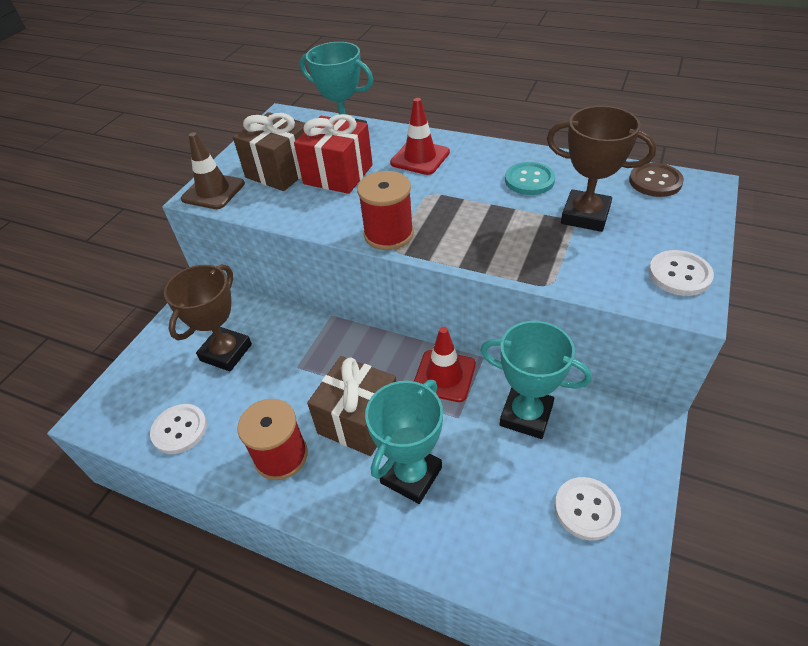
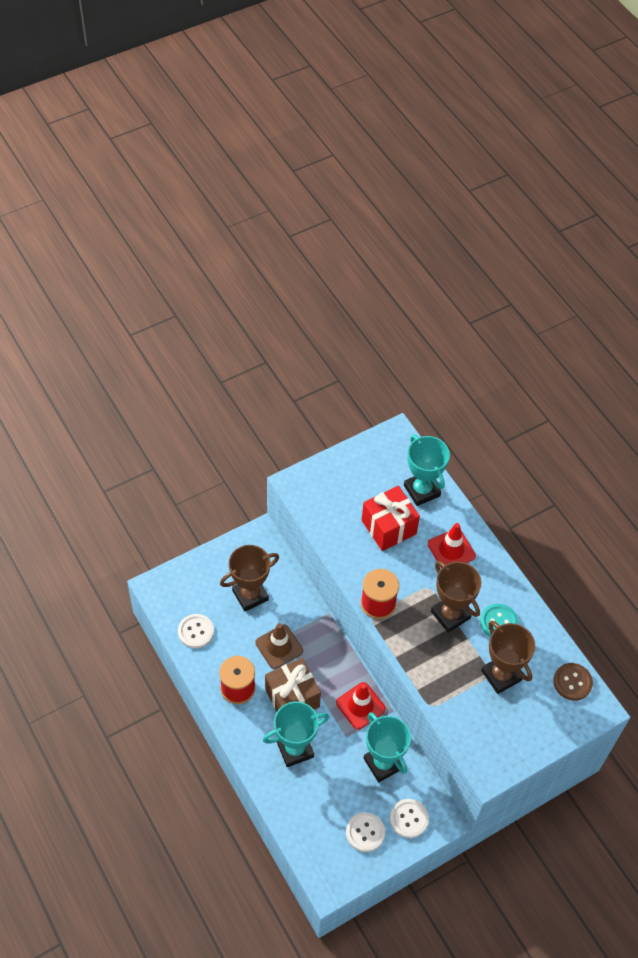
camera: 30 degrees right, 10 degrees up
brown traffic cone [181,132,245,209] -> brown traffic cone moved to [255,623,303,669]
brown gift [233,112,305,191] -> none
white button [649,250,714,296] -> white button moved to [390,799,429,838]
none -> brown trophy [431,561,481,633]

